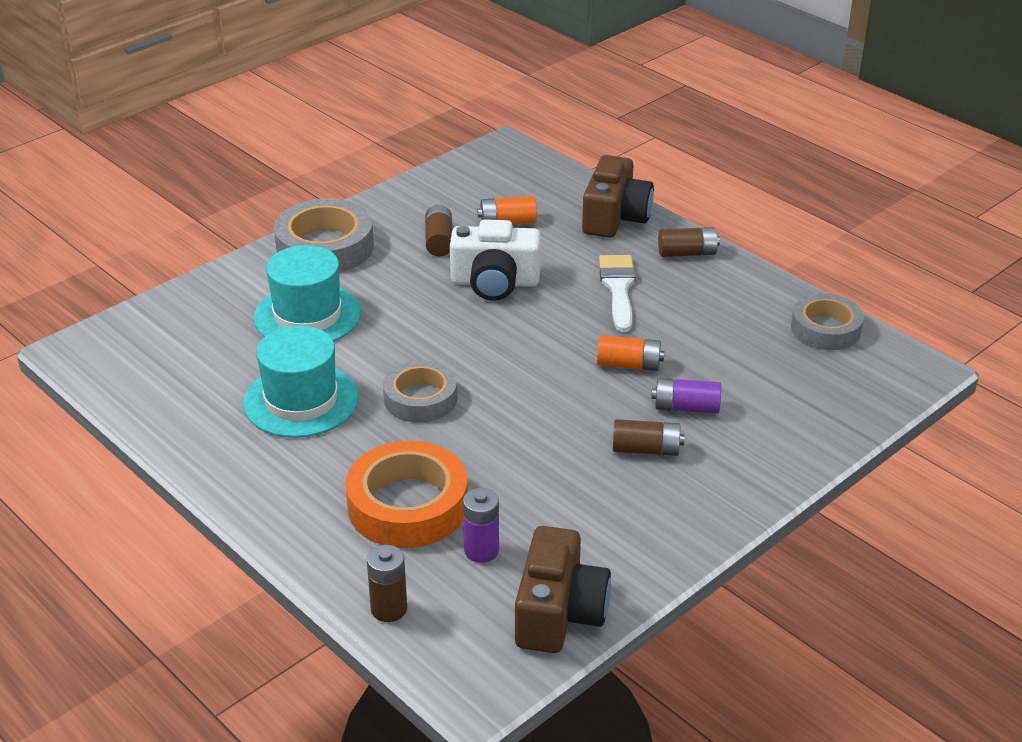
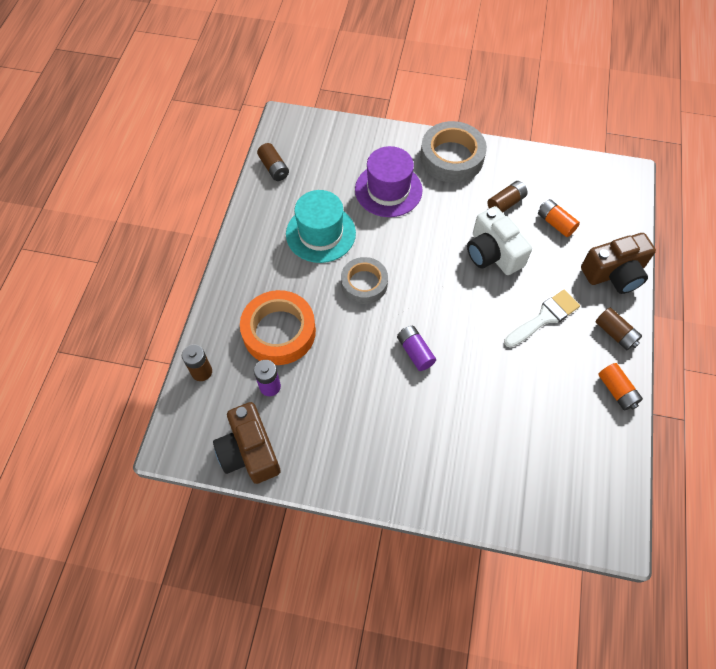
camera: 55 degrees right, 25 degrees up
turquoise hat [254,245,361,341] -> purple hat [355,146,422,217]
brown camera [515,526,611,653] -> brown camera turned 90 degrees clockwise [213,402,281,484]
orange battery [597,335,665,371] -> orange battery moved to [598,363,643,411]
brown battery [613,419,685,456] -> brown battery moved to [257,143,289,181]
purple battery [651,378,721,414] -> purple battery moved to [397,326,436,371]
grey tape [791,293,864,350] -> none

